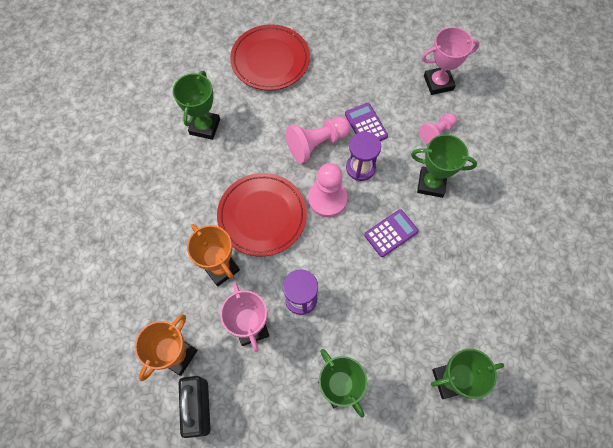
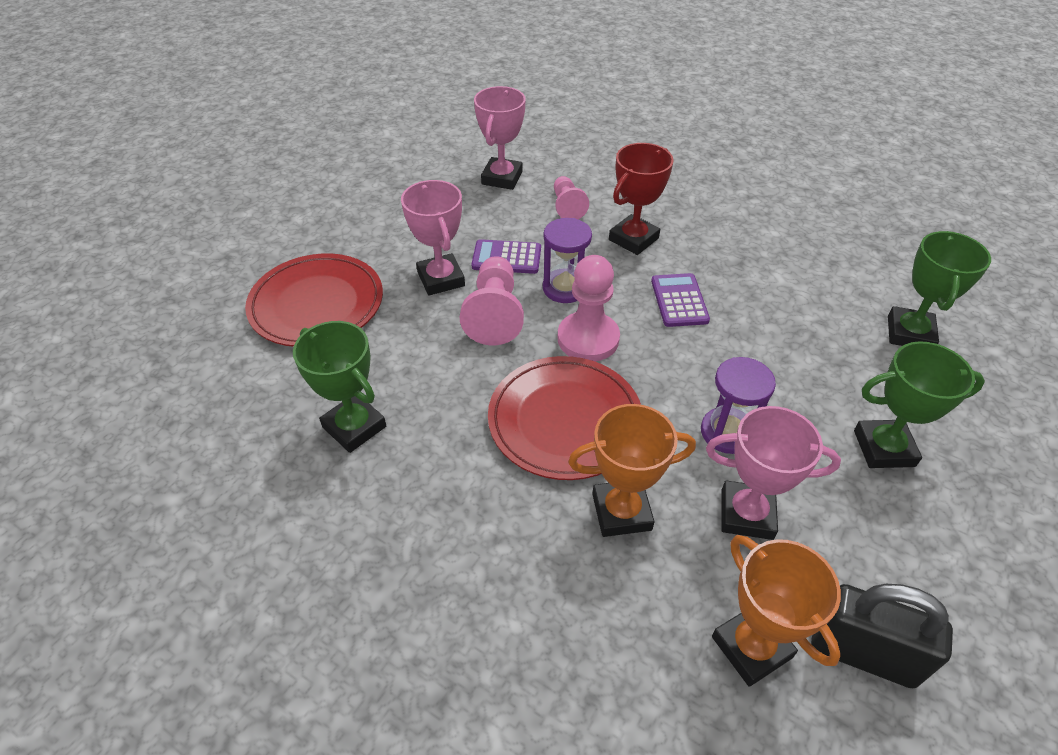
camera: 60 degrees left, 20 degrees down
green trophy [411,134,477,198] -> red trophy [609,143,674,255]
none -> pink trophy [401,180,465,295]

